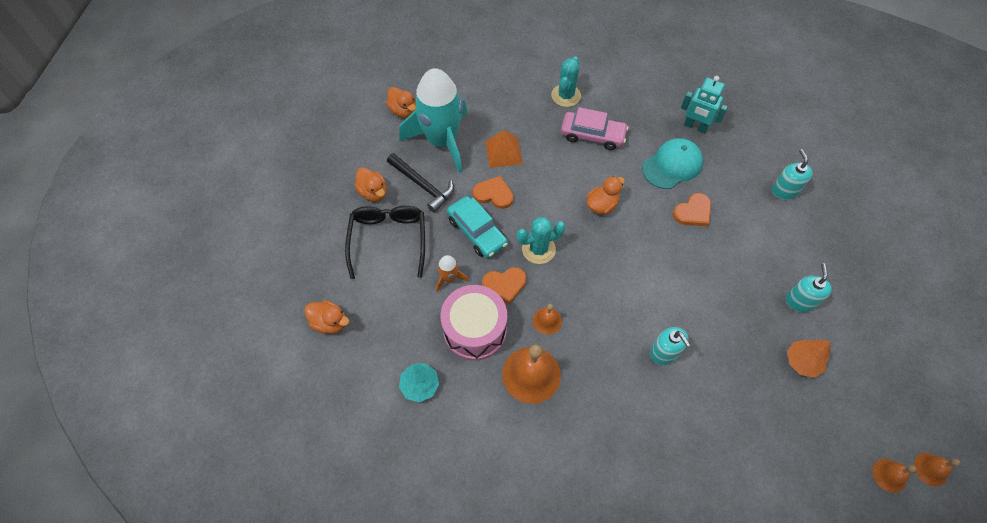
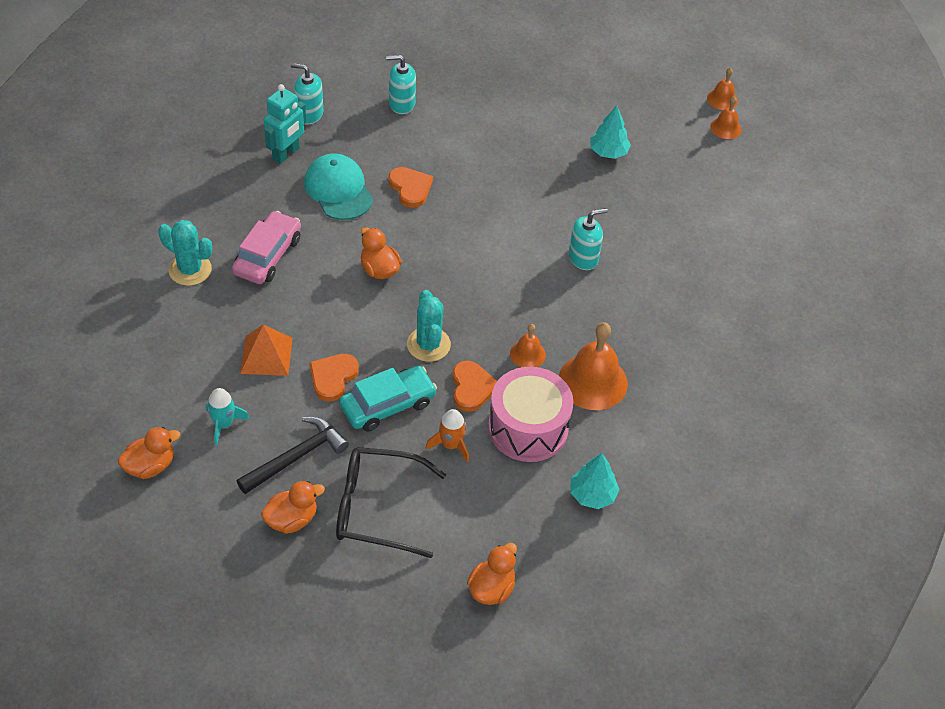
camera: 85 degrees left, 10 degrees down
turquoise rocket [399,68,468,173] -> turquoise rocket [206,388,250,446], size x0.41
turquoise soap dispenser [786,263,832,312] -> turquoise soap dispenser moved to [291,63,323,125]
orange tree [787,339,831,378] -> turquoise tree [590,106,631,159]

